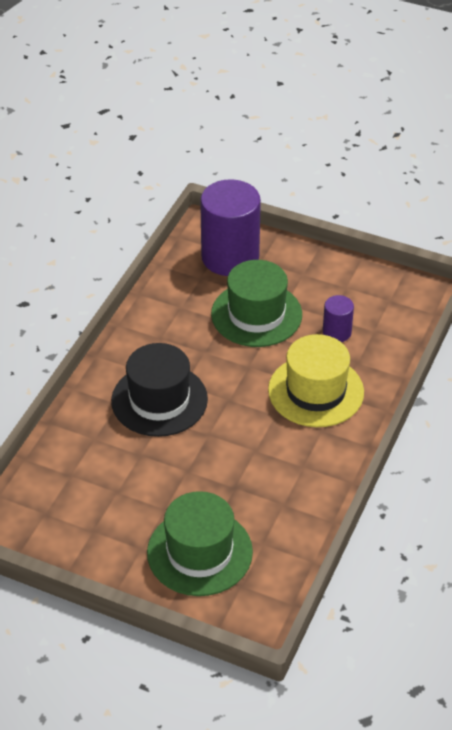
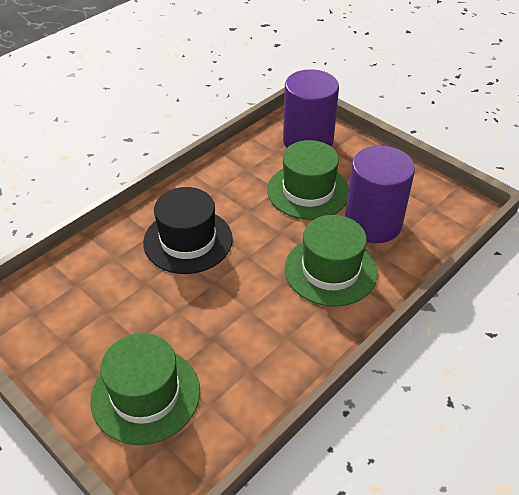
camera: 20 degrees right, 0 degrees up
yellow hat [268,334,364,427] -> green hat [285,215,378,307]
purple cylinder [323,295,354,342] -> purple cylinder [345,146,415,243], size x2.11

